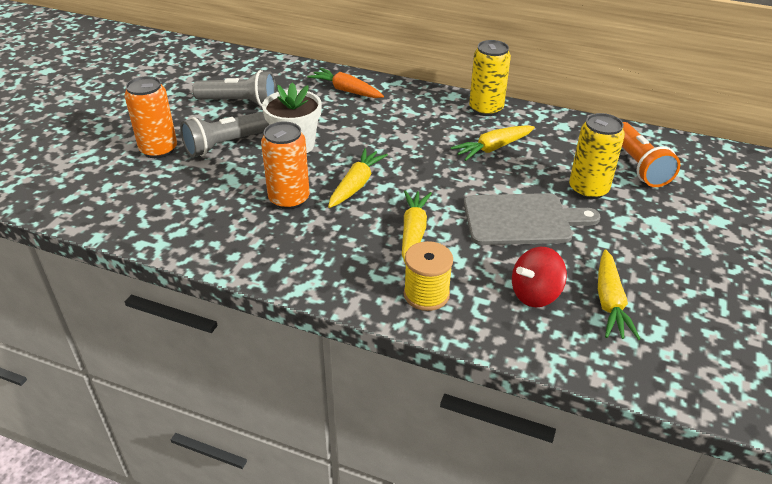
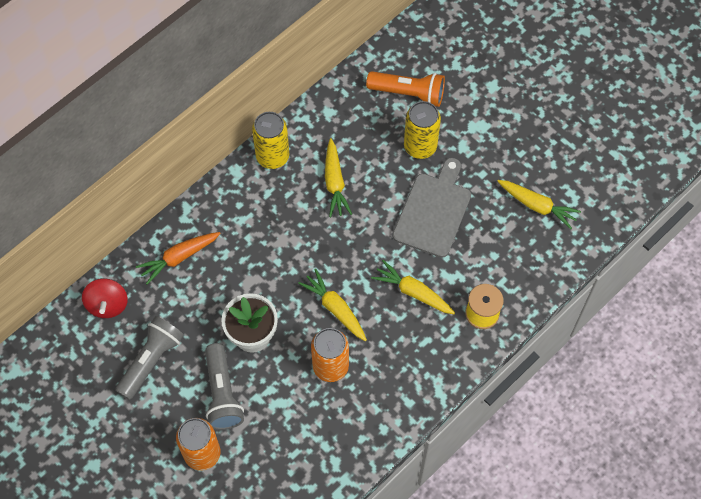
camera: 65 degrees left, 25 degrees up
red spinning top [512,247,567,307] -> red spinning top moved to [82,278,128,318]

